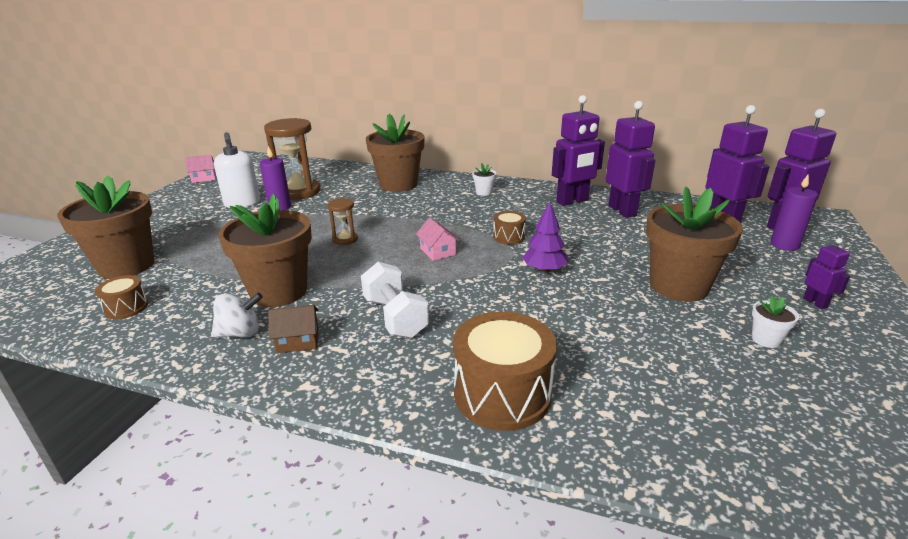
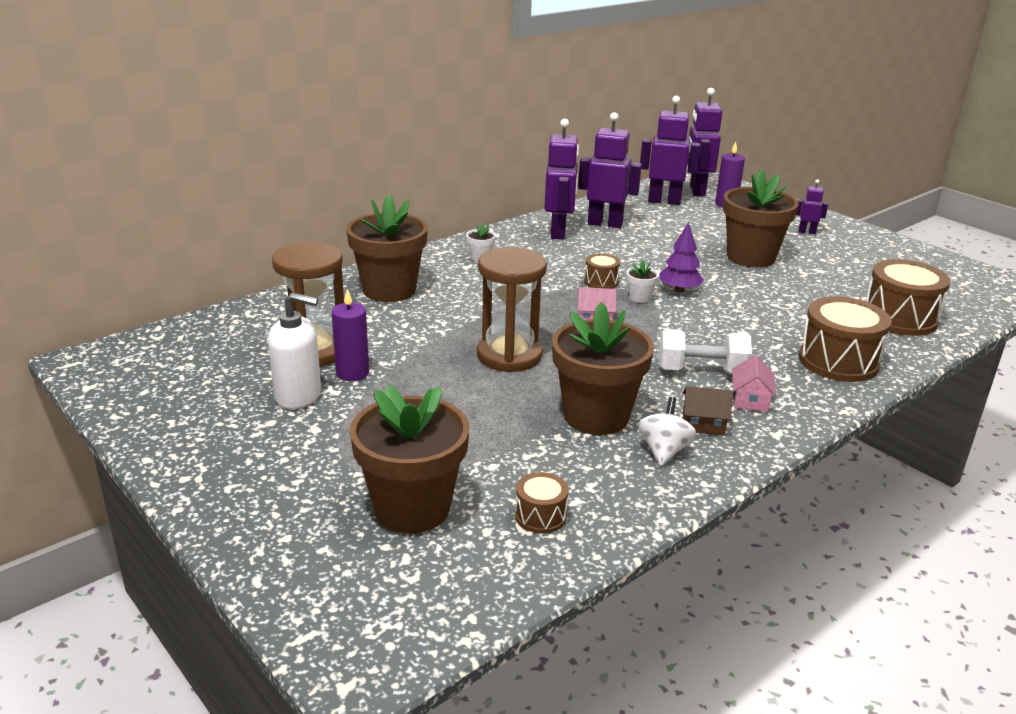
camera: 60 degrees left, 0 degrees up
pink house [185,155,216,183] -> pink house moved to [732,355,776,412]
brown house [268,305,319,353] -> brown house turned 75 degrees clockwise [683,386,732,435]
brown hourglass [328,198,358,245] -> brown hourglass [477,247,547,372], size x2.07
white flower pot [752,296,799,348] -> white flower pot moved to [626,260,659,303]
none -> brown drum [866,259,950,336]

